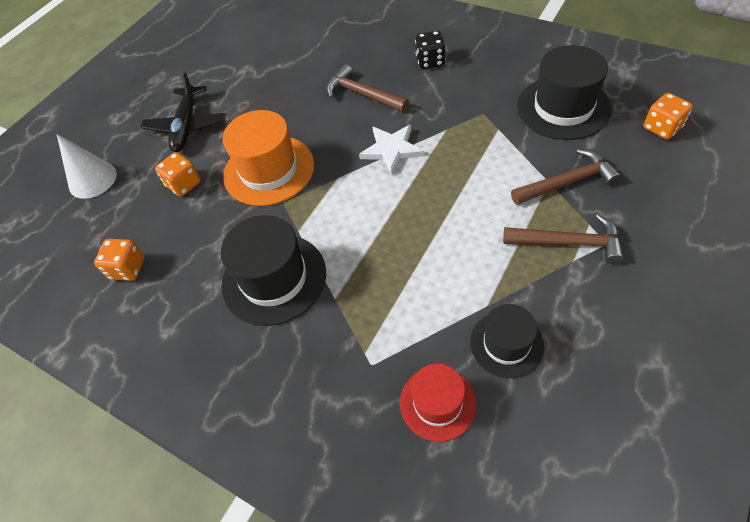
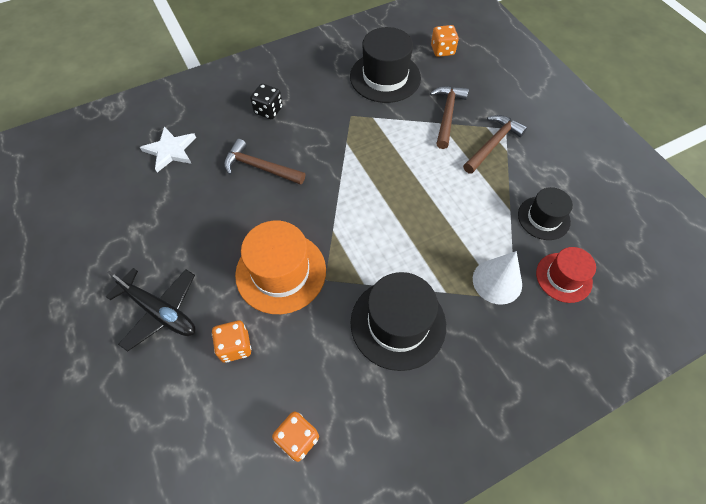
camera: 65 degrees left, 5 degrees up
white cone [57,134,117,199] -> white cone moved to [473,251,522,305]
brown hammer [327,64,409,112] -> brown hammer turned 45 degrees clockwise [224,139,305,185]
white star [359,125,424,175] -> white star moved to [140,126,196,172]

